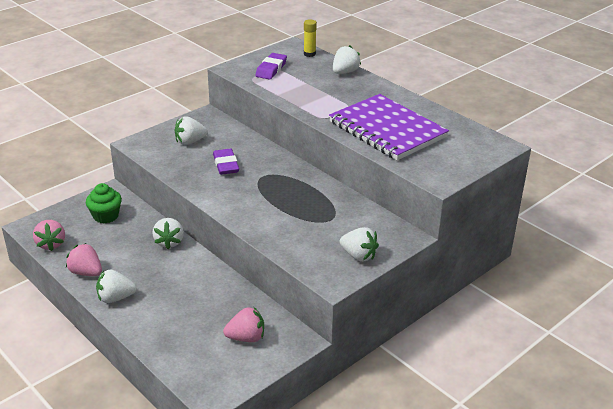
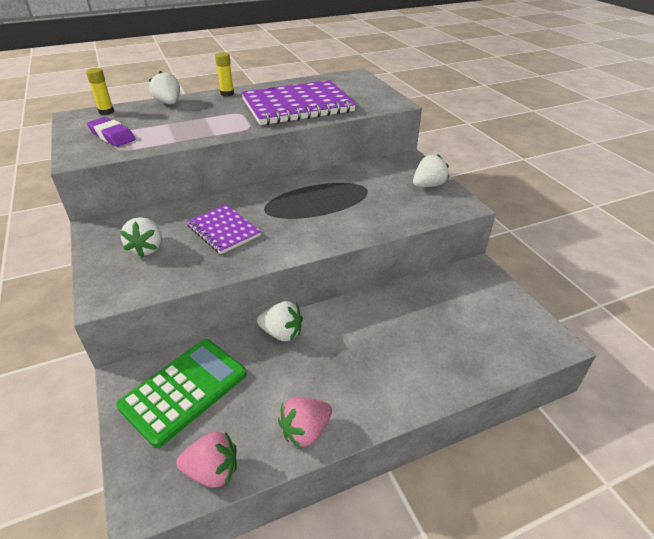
camera: 70 degrees left, 5 degrees up
green cupcake [86,183,122,224] -> green calculator [116,339,247,448]
white strawberry [96,269,137,303] -> none
purple eraser [213,149,239,175] -> purple notebook [186,205,261,254]
pink strawberry [223,307,264,342] -> none
none -> yellow glue stick [215,52,234,96]

